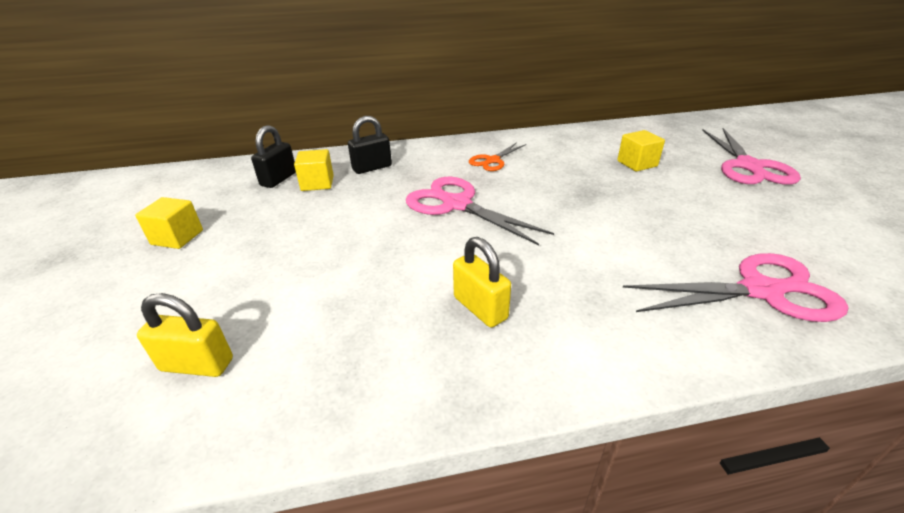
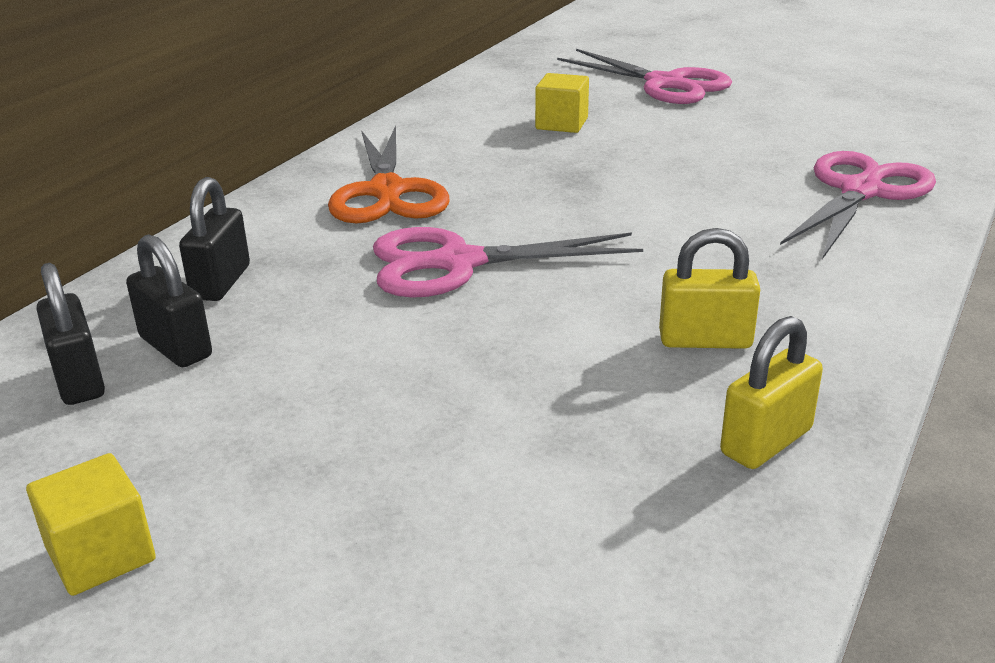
camera: 50 degrees left, 5 degrees down
yellow padlock [137,293,233,377] -> yellow padlock moved to [720,316,823,469]
yellow cube [294,149,334,191] -> black padlock [126,234,212,367]
orange scissors [469,142,526,171] -> orange scissors [328,126,449,224], size x1.75

